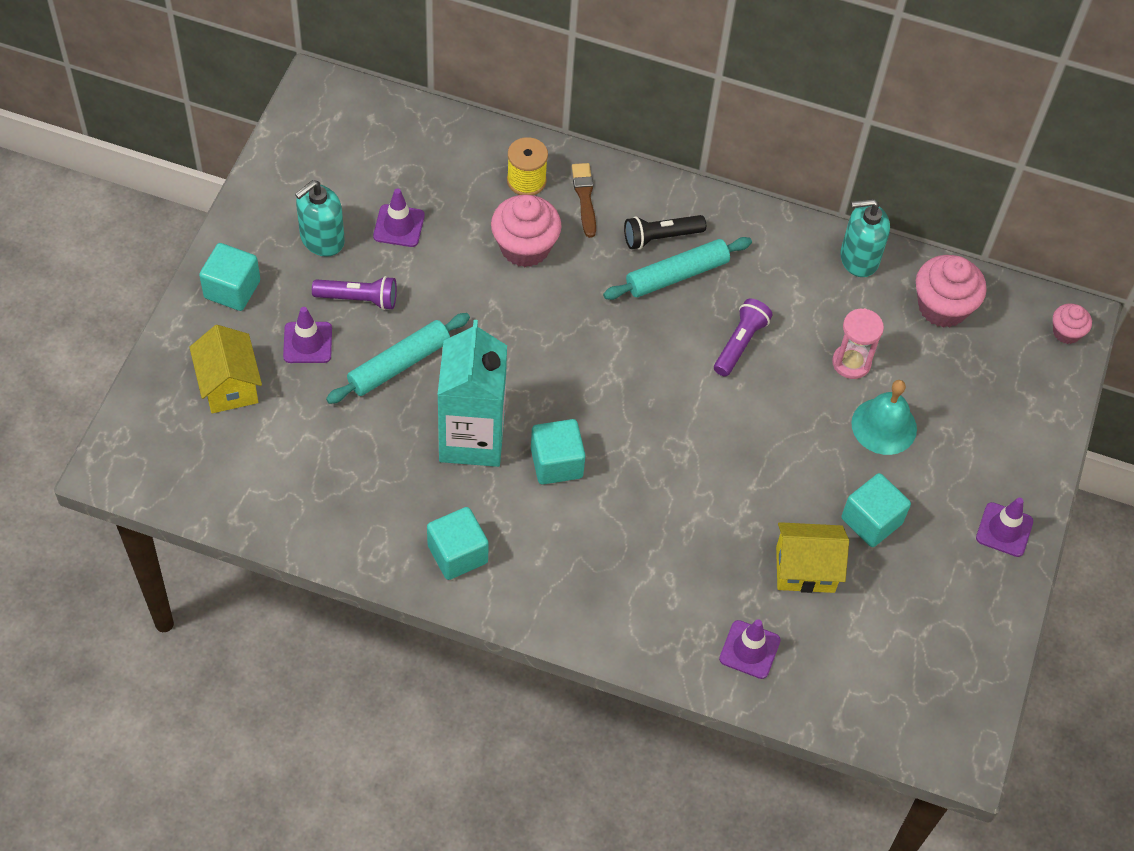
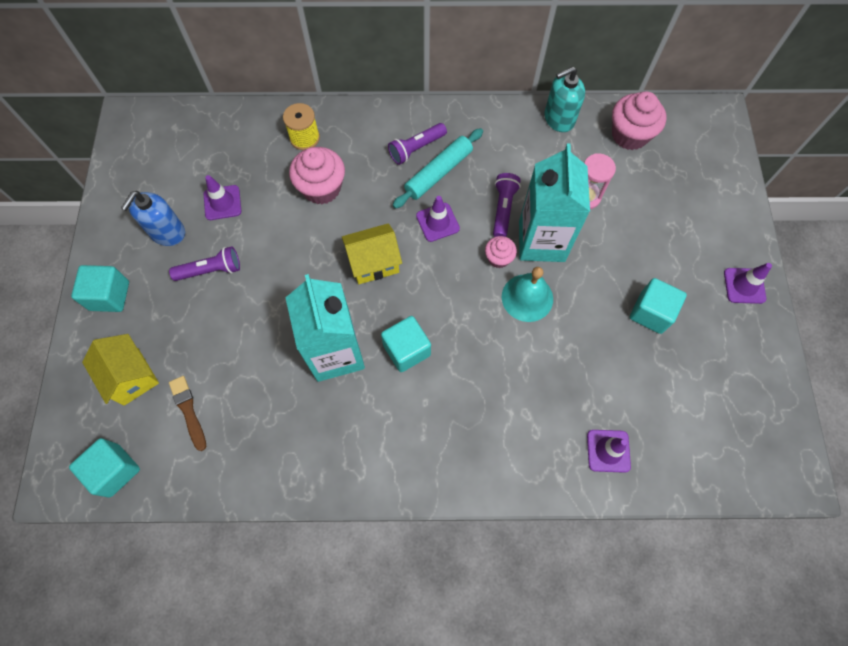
camera: 15 degrees left, 10 degrees up
purple traffic cone [283,307,332,363] -> purple traffic cone moved to [416,196,460,242]
turquoise soap dispenser [295,180,345,257] -> blue soap dispenser [121,191,185,246]
turquoise rolling pin [326,313,470,404] -> none
turquoise cube [427,507,489,580] -> turquoise cube moved to [69,438,140,498]
brown brush [572,163,596,238] -> brown brush moved to [169,376,206,451]
black flashlight [624,215,706,250] -> purple flashlight [388,123,447,165]
yellow house [776,522,849,593] -> yellow house moved to [342,223,402,284]
turquoise bell [851,380,917,455] -> turquoise bell moved to [502,267,553,322]
pink cupcake [1053,304,1092,344] -> pink cupcake moved to [485,236,517,268]
none -> turquoise carton [519,143,590,262]

